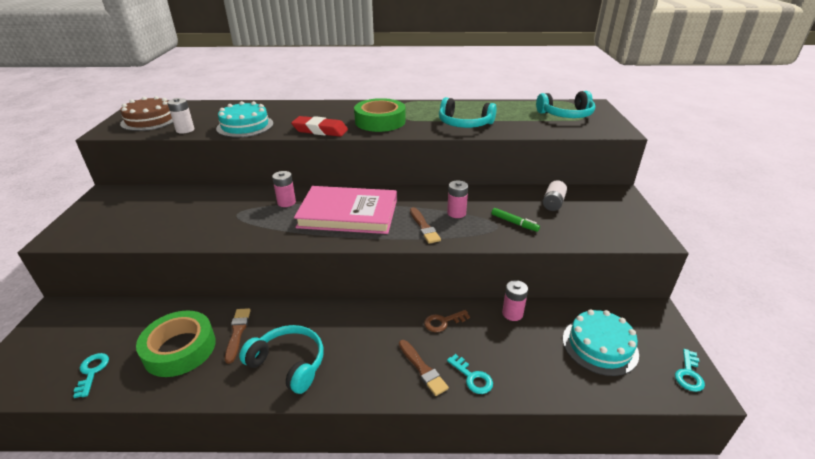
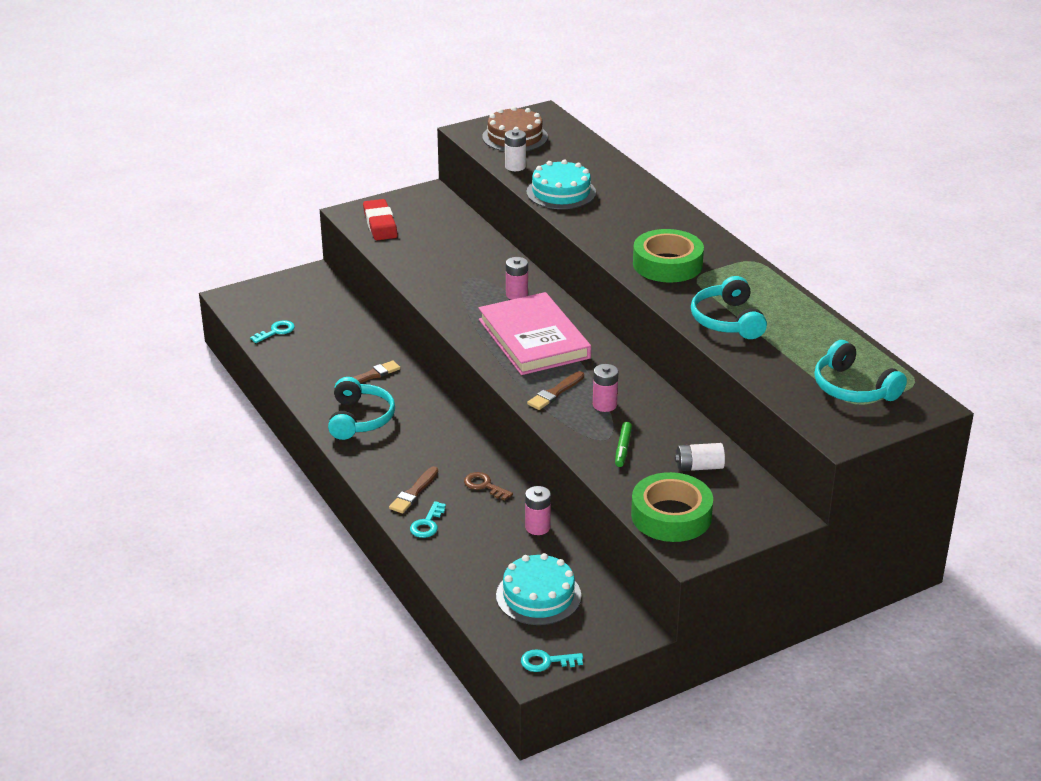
camera: 60 degrees right, 0 degrees up
green tape [136,310,216,377] -> green tape moved to [631,472,713,542]
red eraser [291,116,348,137] -> red eraser moved to [363,199,398,240]

